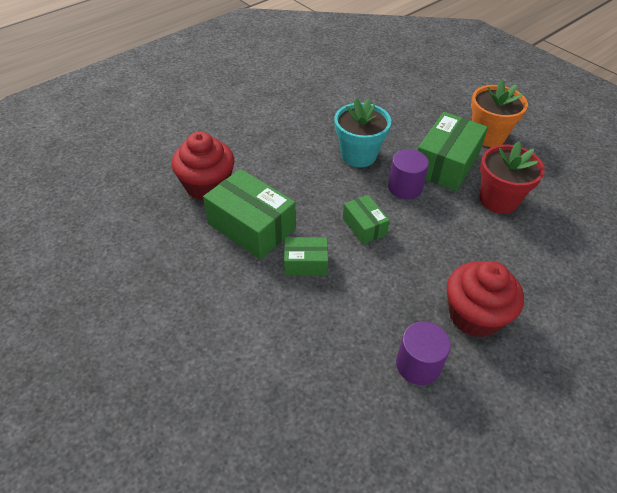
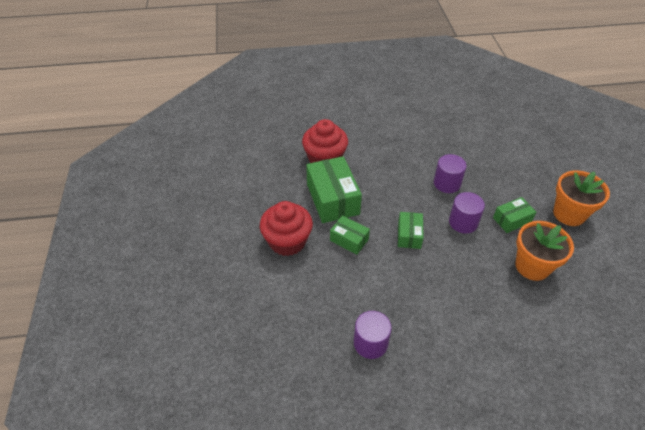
camera: 35 degrees right, 0 degrees up
turquoise flower pot [334,99,391,167] -> purple cylinder [434,154,467,193]
green box [418,112,488,191] -> green box [493,197,536,233], size x0.55
red cupcake [447,261,524,337] -> red cupcake moved to [260,201,313,256]
red flower pot [480,141,545,214] -> orange flower pot [515,221,574,281]

